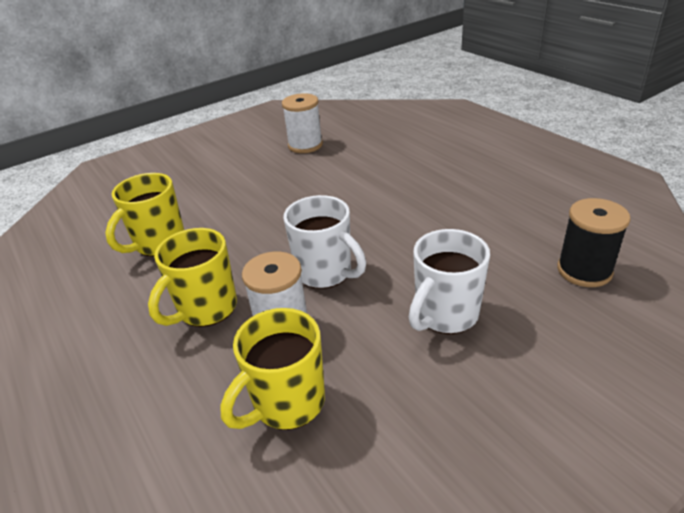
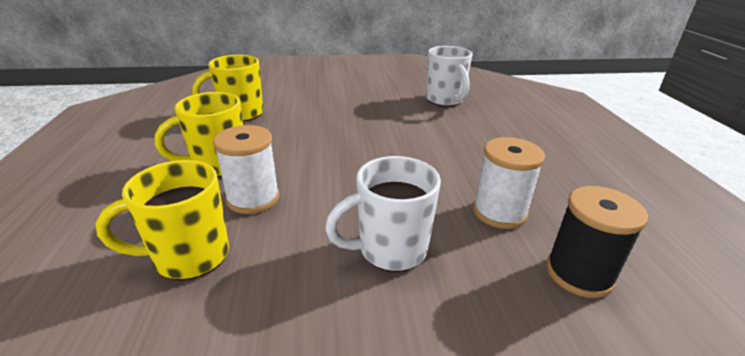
camera: 25 degrees right, 5 degrees down
white spool [282,93,323,153] -> white spool moved to [473,137,545,229]
white mug [283,195,366,289] -> white mug moved to [426,46,472,106]

